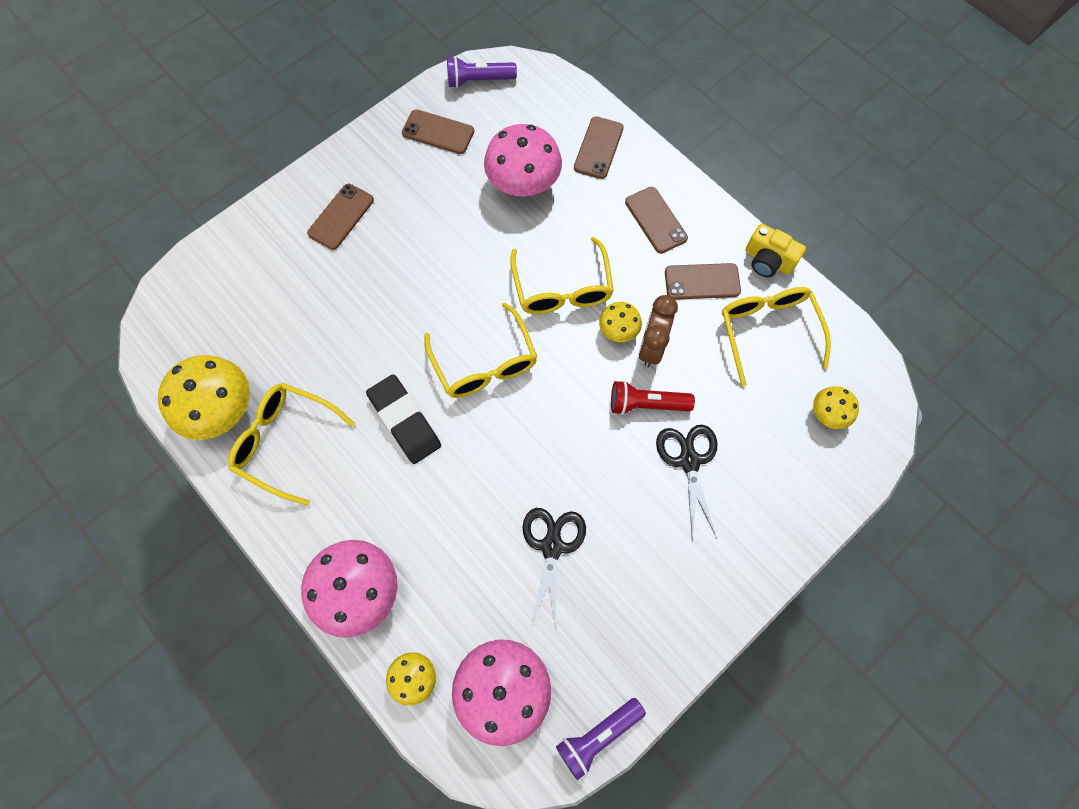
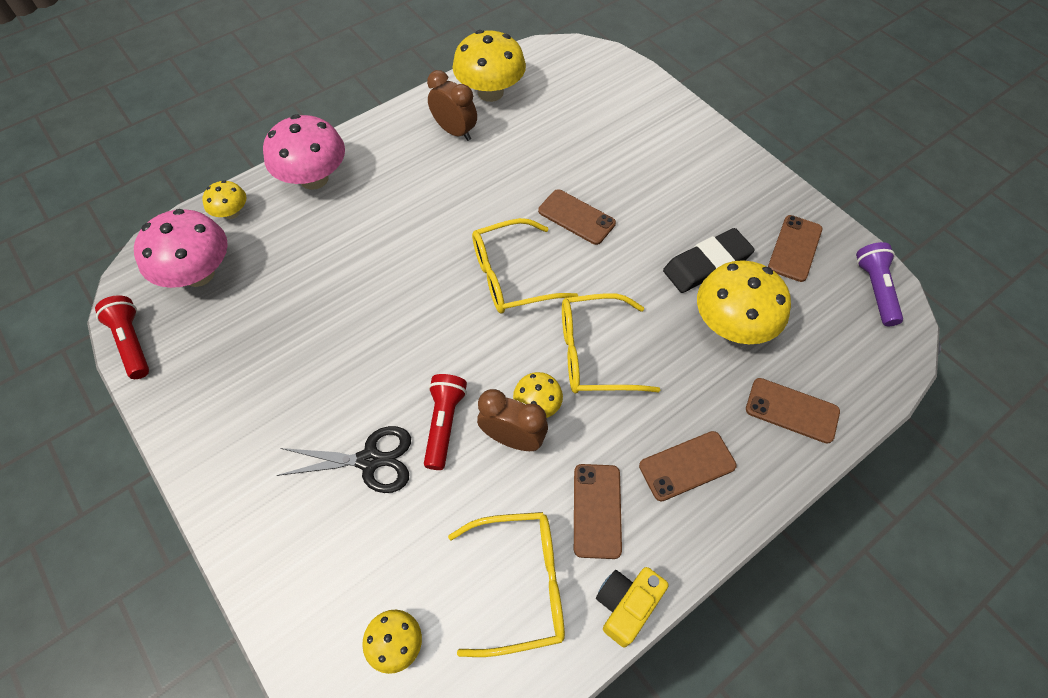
camera: 95 degrees right, 10 degrees down
yellow glasses [228,383,355,506] -> brown clock [427,70,477,141]
brown phone [307,184,374,250] -> brown phone moved to [538,189,616,245]
black eraser [366,374,441,464] -> black eraser moved to [663,228,755,293]
pink mushroom [484,124,562,196] -> yellow mushroom [697,260,791,344]
black scissors [522,508,586,630] -> none
purple flashlight [556,698,646,780] -> red flashlight [95,295,149,379]

